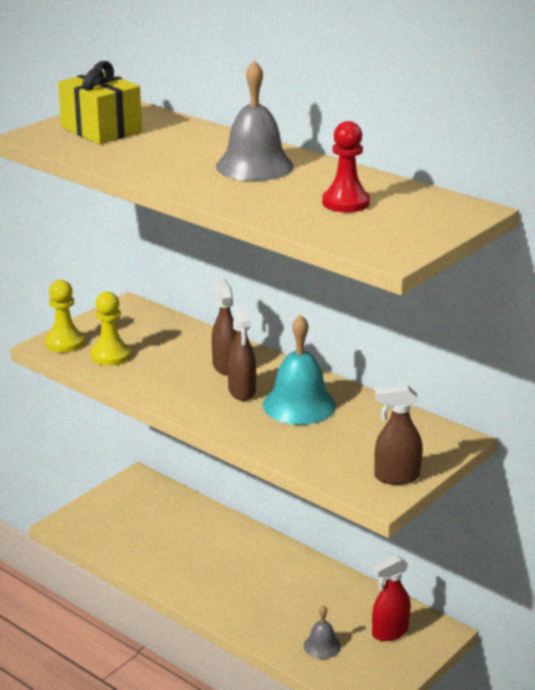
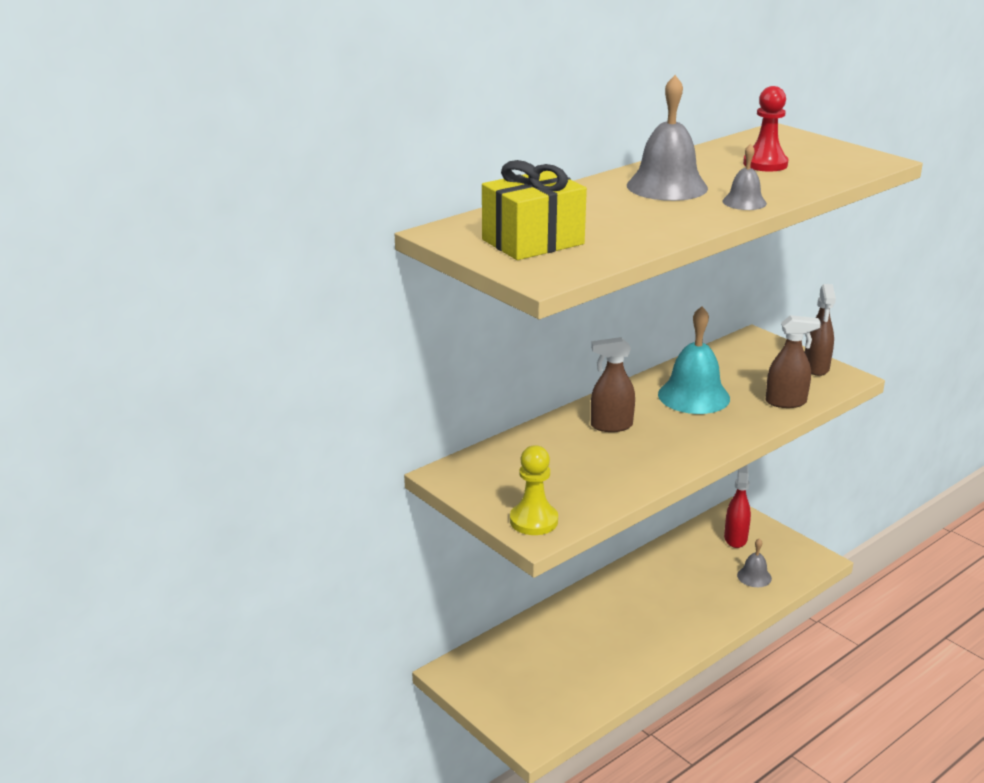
camera: 80 degrees left, 0 degrees up
yellow pawn [91,292,130,366] -> none
brown spray bottle [227,305,256,401] -> brown spray bottle moved to [766,315,821,408]
red spray bottle [372,555,410,641] -> red spray bottle turned 150 degrees counterclockwise [724,465,751,548]
none -> grey bell [722,144,767,210]

